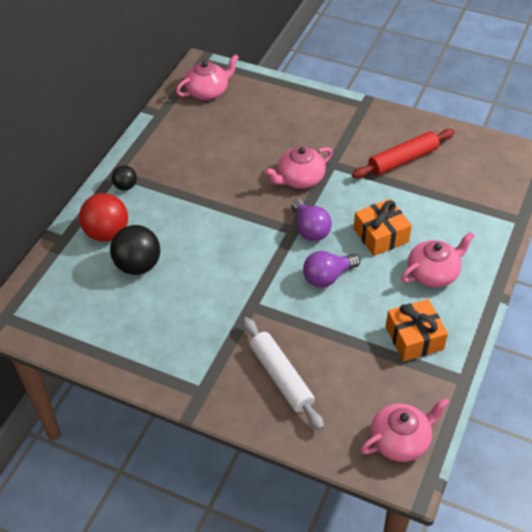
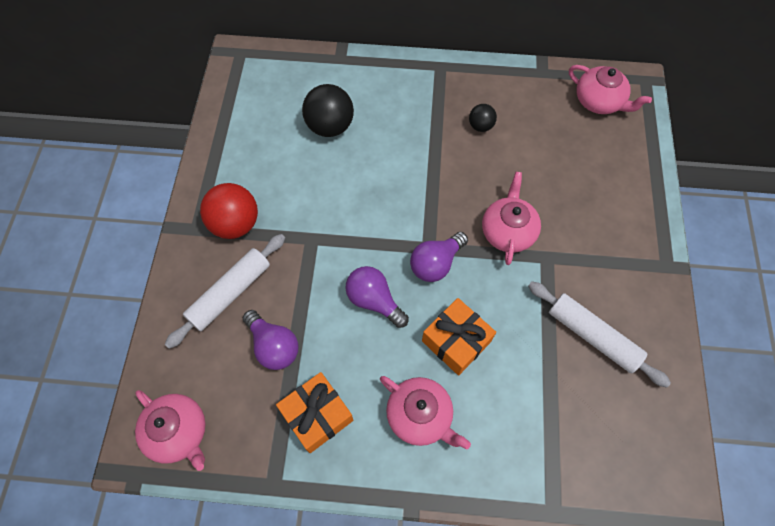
camera: 70 degrees right, 15 degrees up
red ball [79,193,128,242] -> red ball moved to [200,183,258,239]
black ball [112,165,137,190] -> black ball moved to [469,104,497,132]
pink teapot [265,146,333,189] -> pink teapot turned 60 degrees clockwise [482,172,541,265]
red rolling pin [352,129,455,178] -> white rolling pin [528,281,671,388]
none -> purple light bulb [243,310,298,370]

